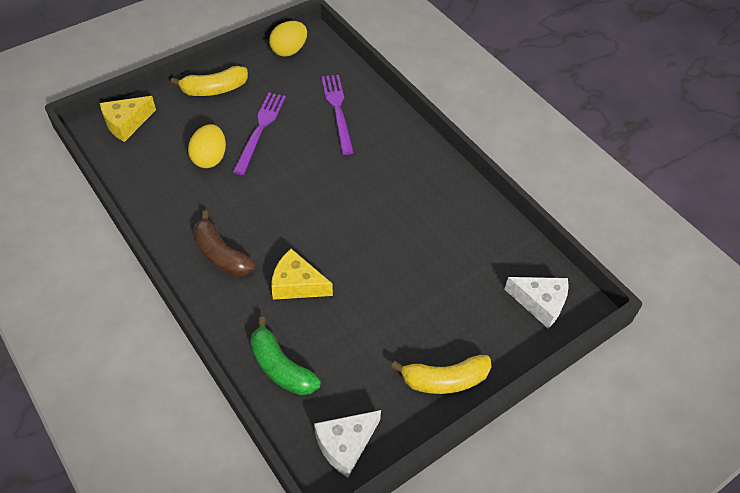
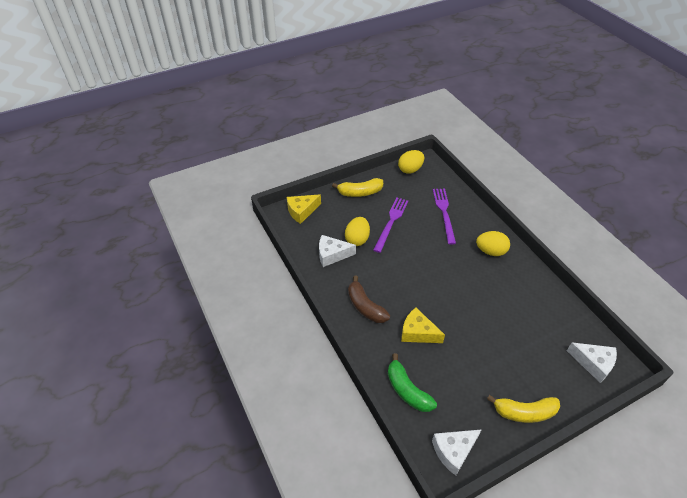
camera: 10 degrees right, 5 degrees down
none -> white cheese [319,235,356,267]
none -> yellow egg [476,231,510,256]

